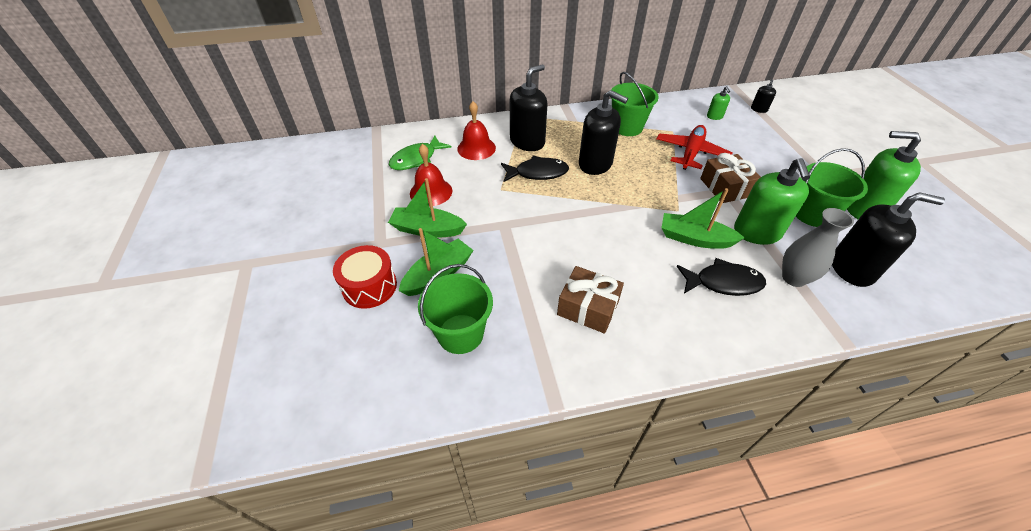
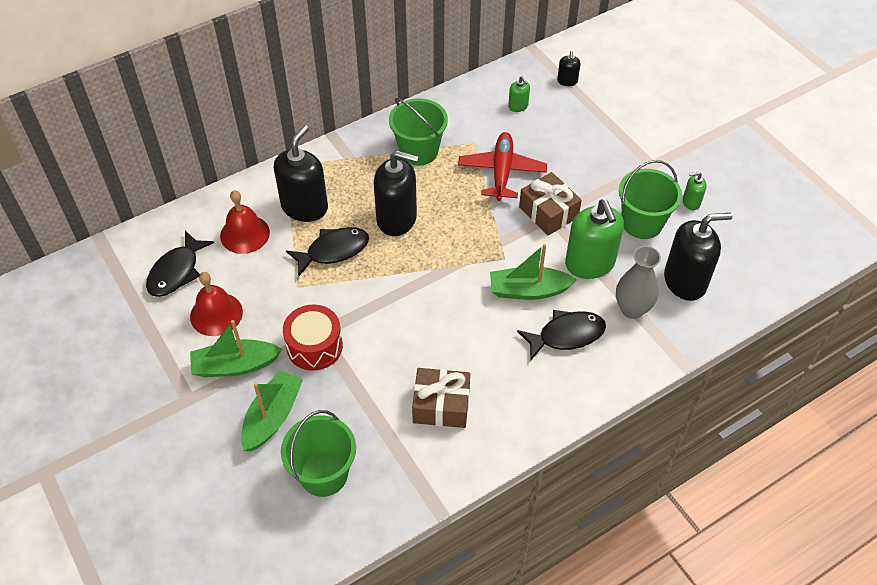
camera: 20 degrees left, 5 degrees up
red drum [333,245,397,309] -> red drum moved to [283,304,343,371]
green fish [389,135,452,170] -> black fish [146,231,214,297]
green soap dispenser [847,131,921,219] -> green soap dispenser [683,172,707,210], size x0.46

